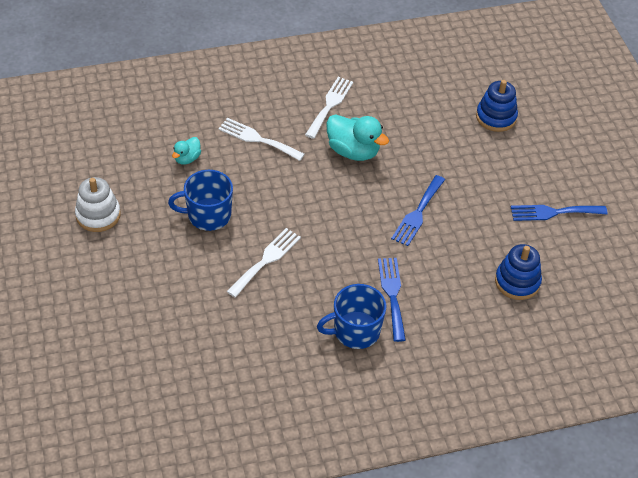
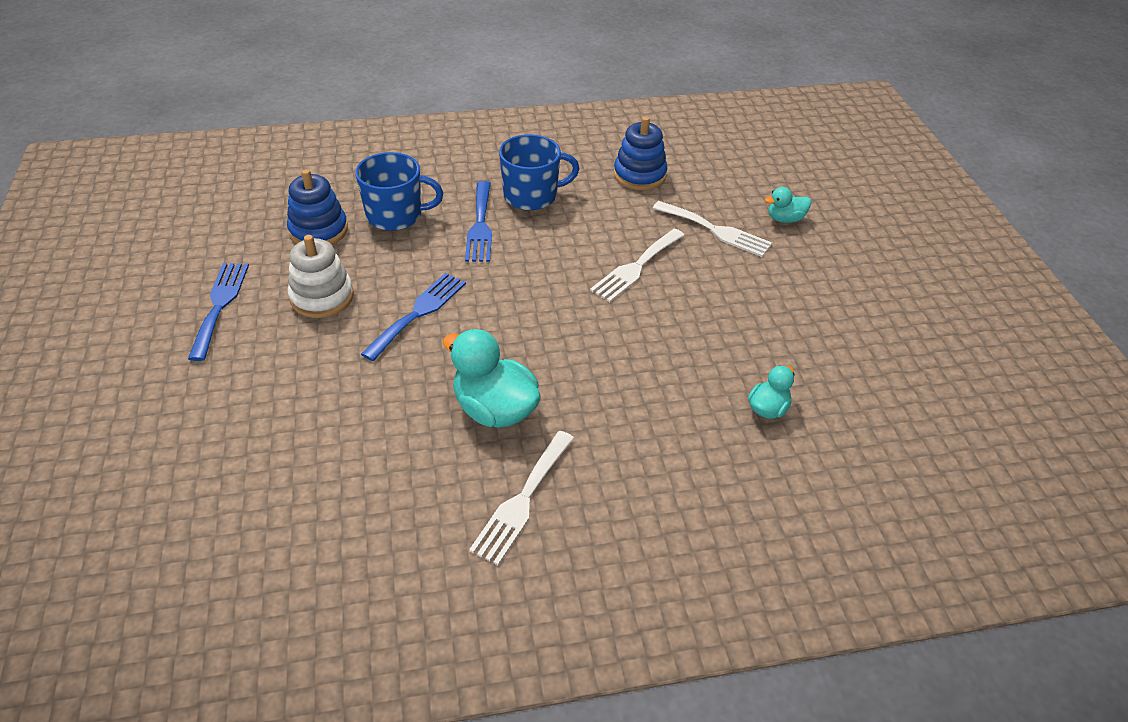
camera: 175 degrees left, 5 degrees down
white stacking toy [75,177,121,232] -> white stacking toy moved to [288,235,354,318]
blue mug [168,170,233,231] -> blue mug moved to [355,152,443,231]
white fork [218,118,305,161] -> white fork moved to [653,201,772,257]
blue stacking toy [476,80,518,132] -> blue stacking toy moved to [614,116,667,190]
blue fork [511,205,607,221] -> blue fork turned 90 degrees counterclockwise [188,263,249,361]
none -> turquoise duck [765,187,811,223]

